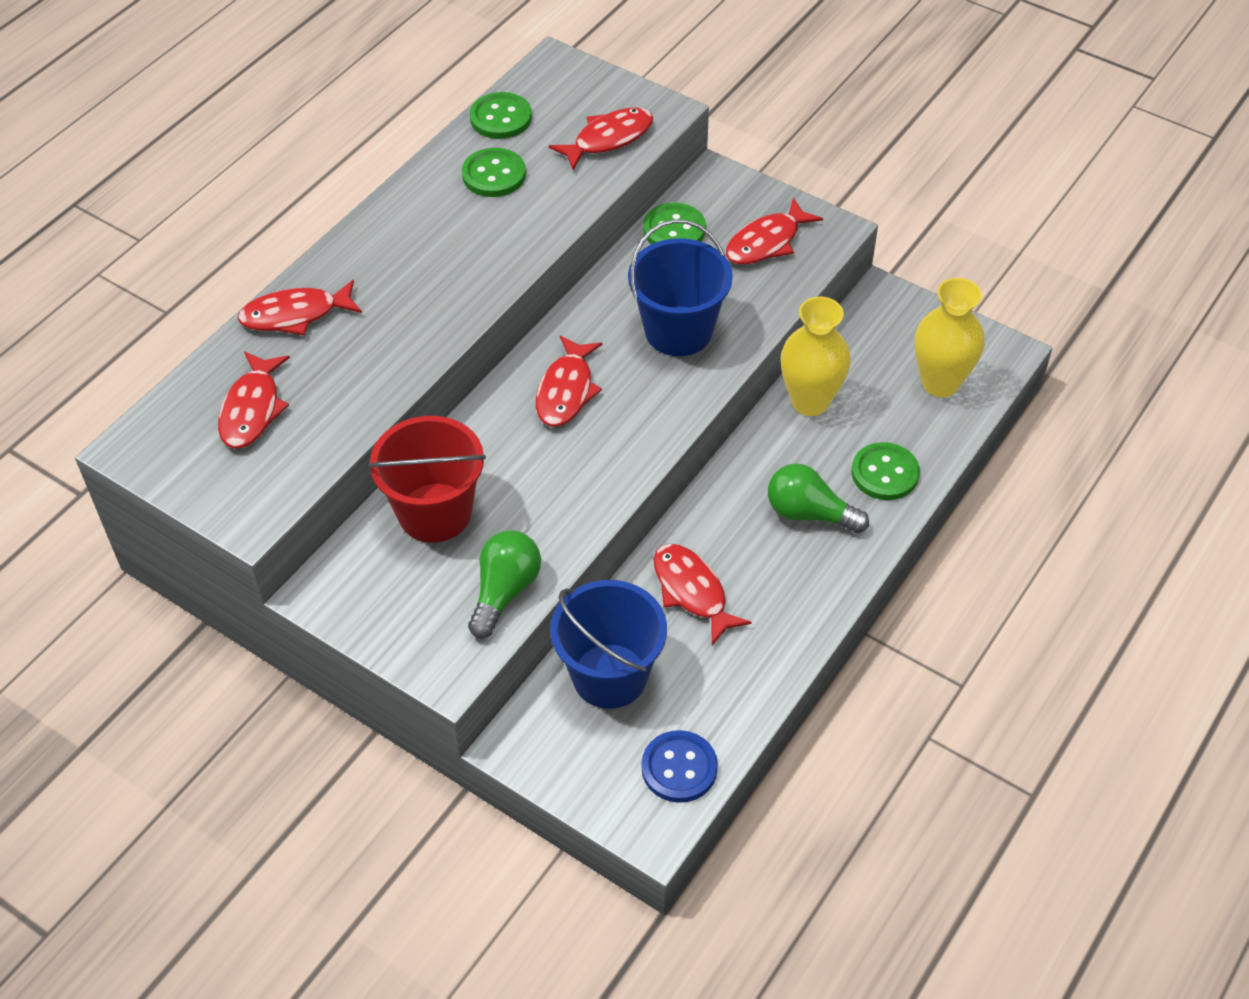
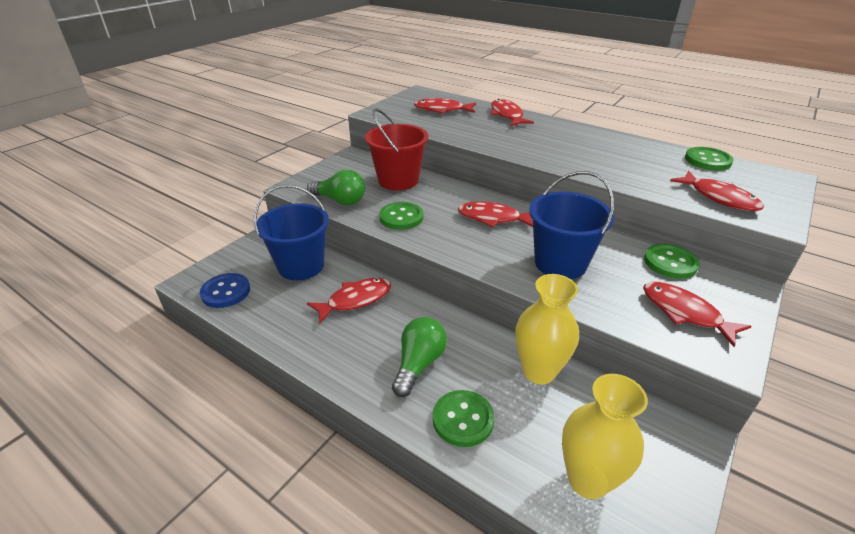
camera: 90 degrees right, 15 degrees down
green button [462,148,526,197] -> green button moved to [379,202,423,230]

